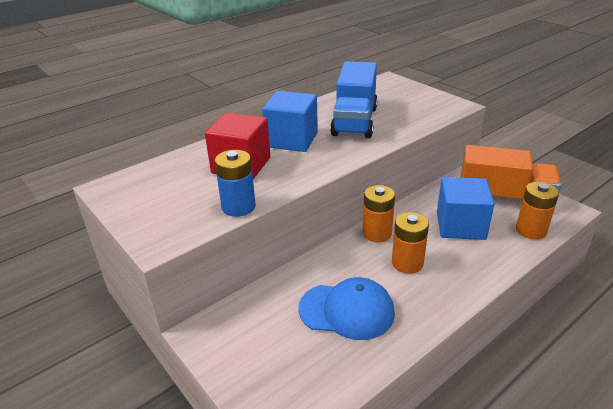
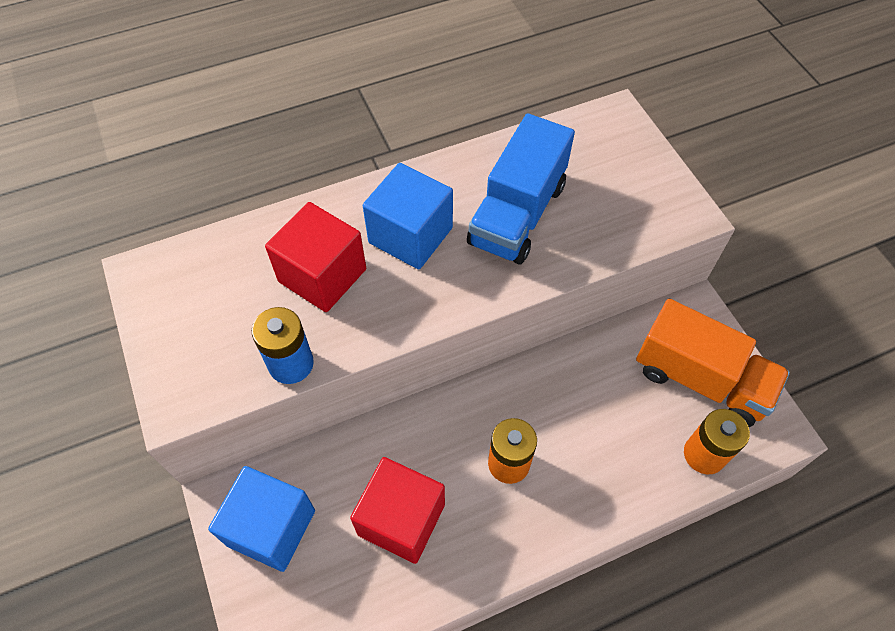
camera: 15 degrees right, 25 degrees up
blue cap [298,277,395,340] -> red cube [350,457,445,564]
orange battery [363,185,395,242] -> none
blue cube [437,177,494,240] -> blue cube moved to [208,466,315,572]

